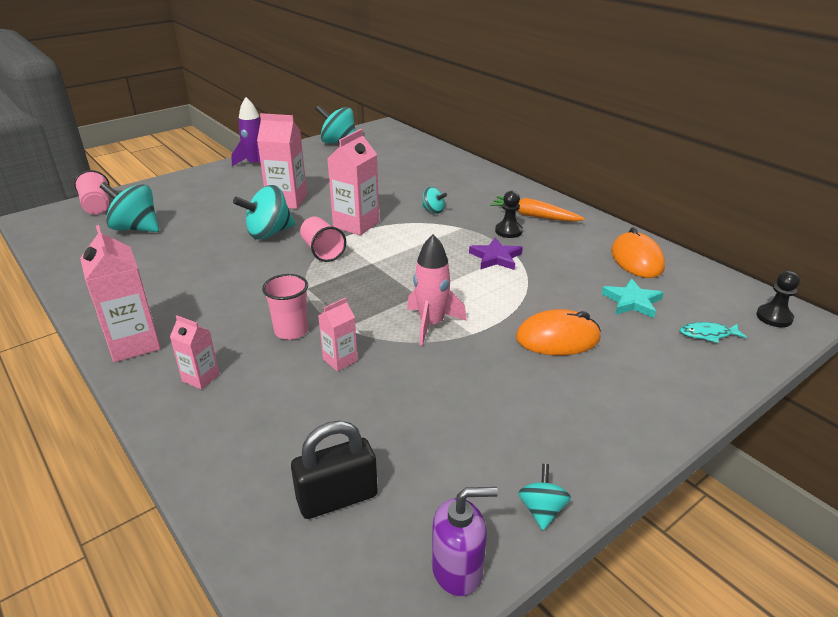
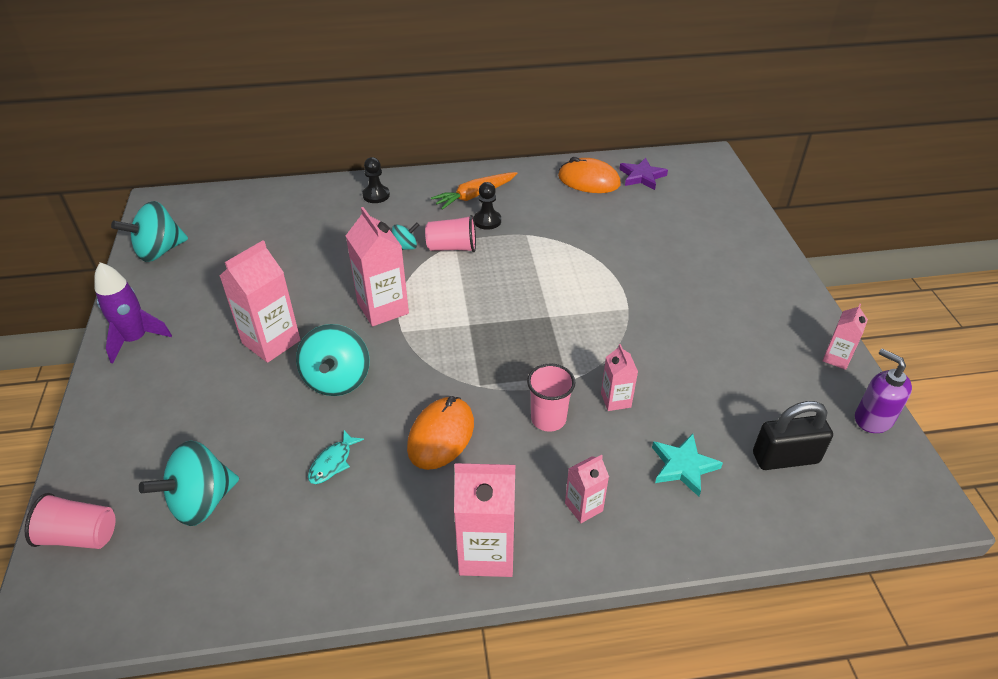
camera: 60 degrees left, 10 degrees up
black padlock [291,421,378,519] -> black padlock turned 75 degrees clockwise [753,401,833,470]
pink cup [300,217,346,262] -> pink cup moved to [425,215,476,252]
pink rocket [407,234,467,346] -> none
purple soap dispenser [432,487,498,596] -> purple soap dispenser turned 60 degrees counterclockwise [855,349,912,433]
purple star [469,238,523,270] -> purple star moved to [619,158,668,190]
orange mouse [516,309,601,355] -> orange mouse moved to [407,396,474,470]
turquoise spinning top [518,464,571,530] -> pink carton [822,304,868,370]
turquoise star [602,278,664,318] -> turquoise star moved to [652,434,723,497]
turquoise fish [680,322,747,343] -> turquoise fish moved to [308,430,364,484]
black pawn [756,271,800,327] -> black pawn moved to [362,157,390,203]

